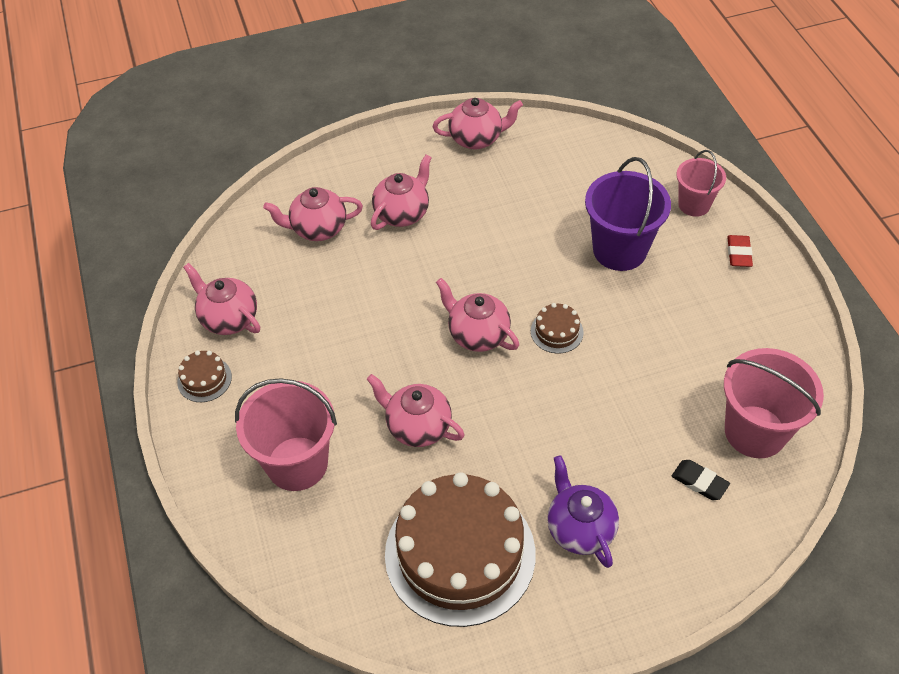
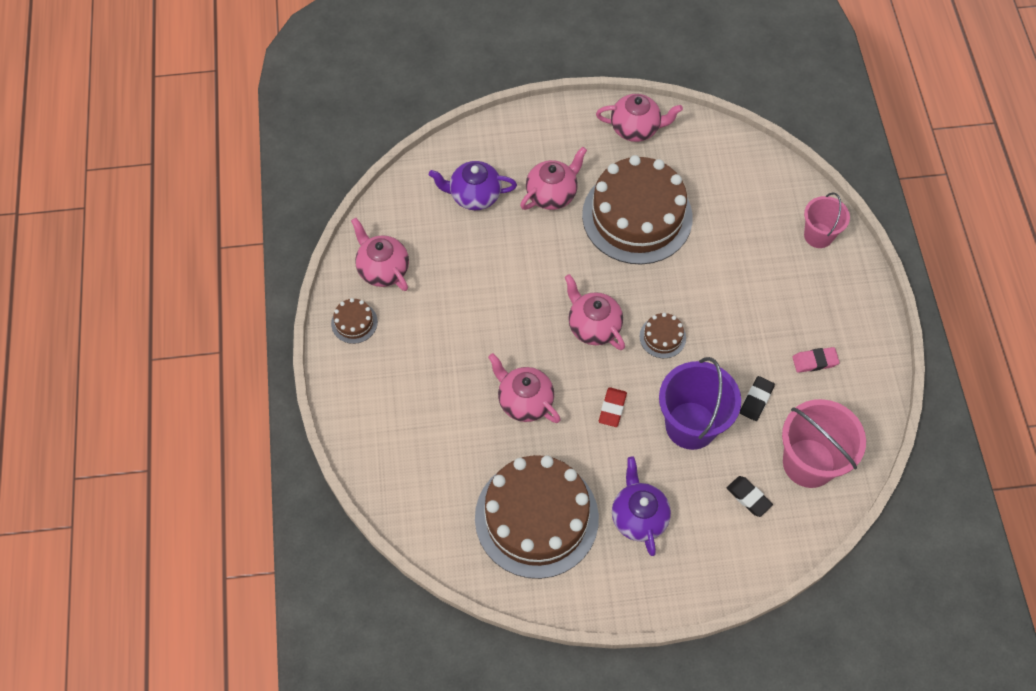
camera: 10 degrees right, 10 degrees up
pink bucket [235,378,337,491] -> none
pink teapot [263,187,363,241] -> purple teapot [429,161,517,210]
purple bucket [585,157,671,271] -> purple bucket moved to [659,357,741,450]
red eraser [727,235,753,267] -> red eraser moved to [599,387,627,427]
none -> brown cake [582,155,693,265]
none -> black eraser [740,376,775,421]
none -> pink eraser [792,347,840,373]

